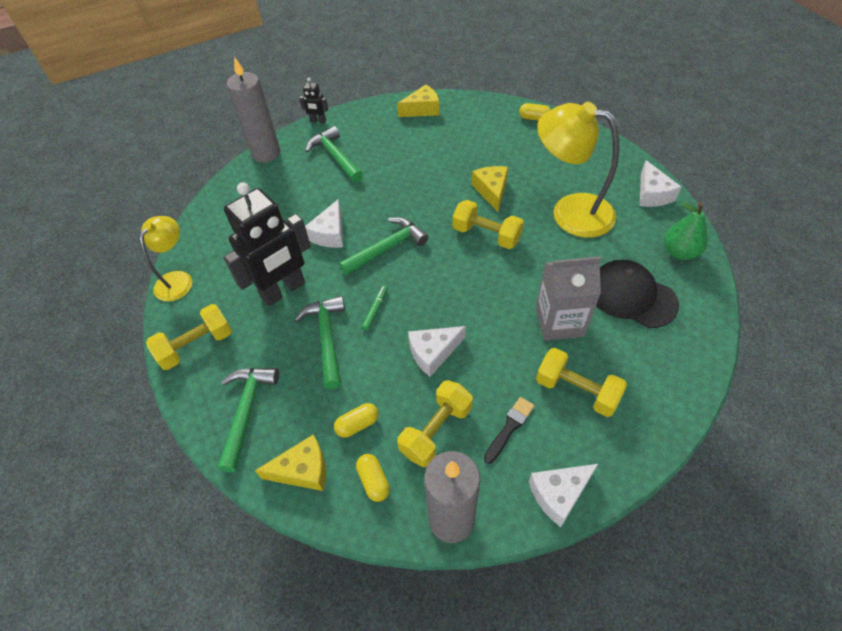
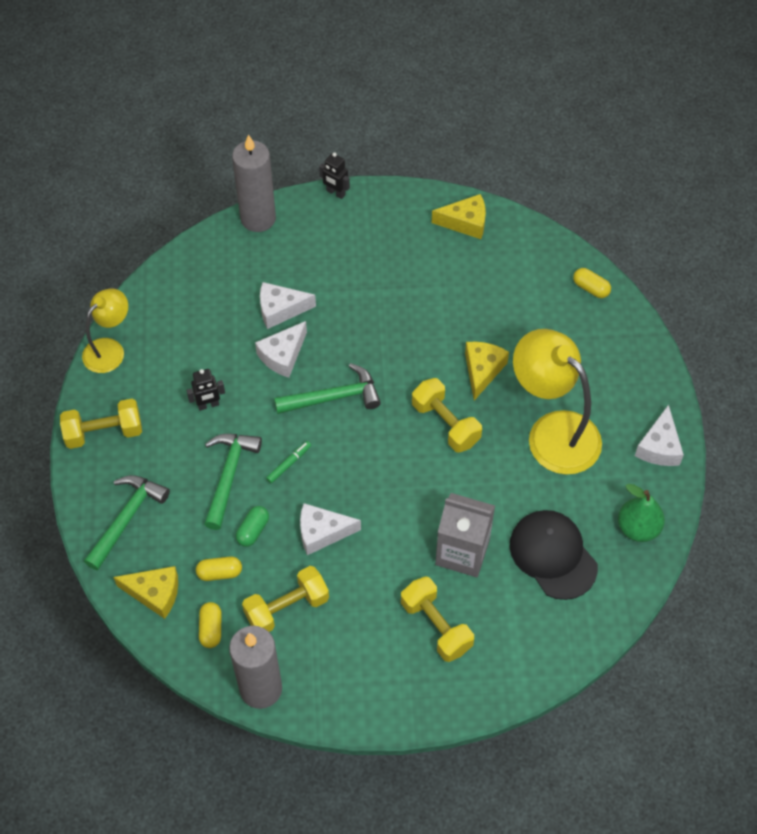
camera: 20 degrees right, 5 degrees up
black robot [223,182,311,306] -> black robot [186,369,225,411], size x0.43
green hammer [305,126,363,182] -> none
black brush [484,397,535,464] -> none
white cheese [529,464,598,527] -> white cheese moved to [260,282,316,329]
none -> green capsule [236,506,269,547]

